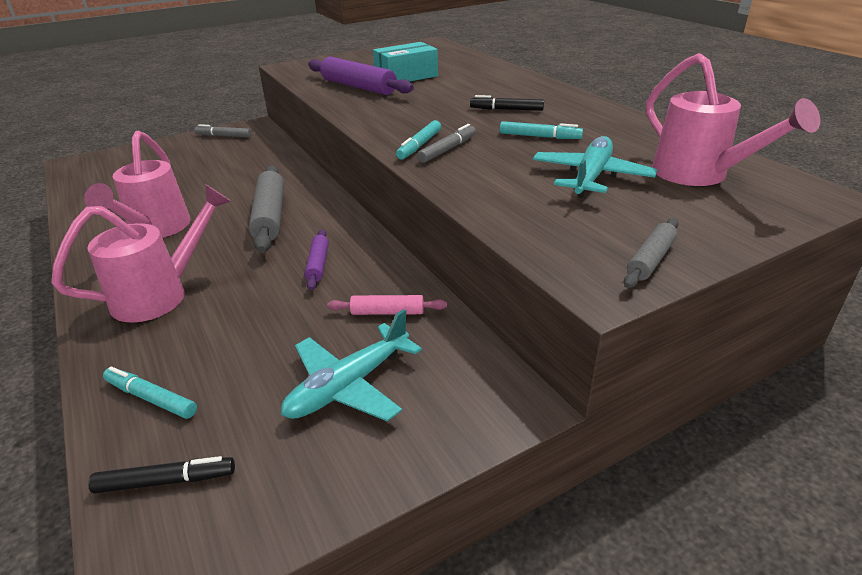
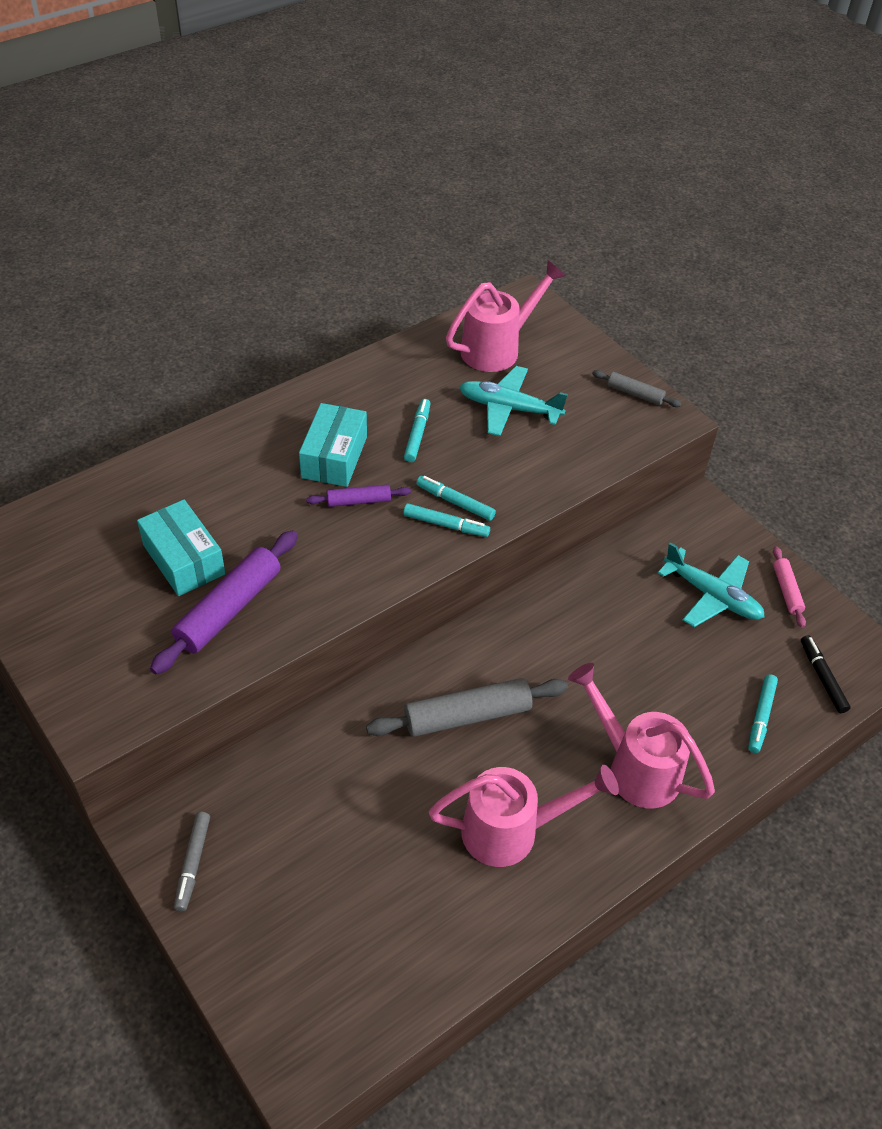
camera: 100 degrees left, 15 degrees up
purple rolling pin [305,229,329,290] -> purple rolling pin moved to [306,484,411,507]
pink rolling pin [327,295,447,315] -> pink rolling pin moved to [773,546,806,628]
grey marker [417,124,476,163] -> turquoise marker [416,476,496,521]
black marker [470,95,544,111] -> turquoise box [299,403,367,487]

